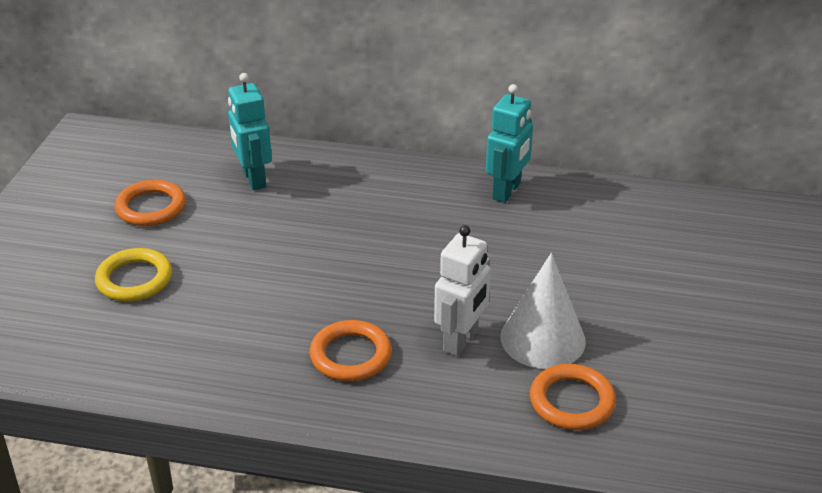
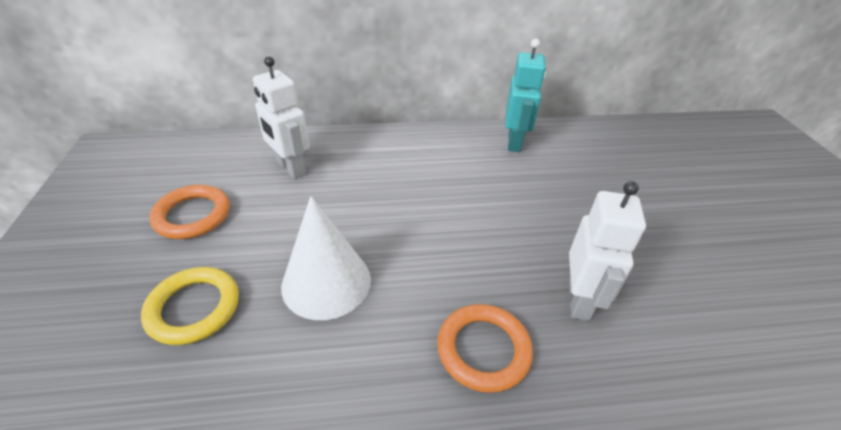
camera: 20 degrees left, 5 degrees up
turquoise robot [228,73,272,190] -> white robot [253,56,310,179]
white cone [500,253,586,369] -> white cone moved to [281,196,371,320]
orange ring [530,364,616,430] -> none

